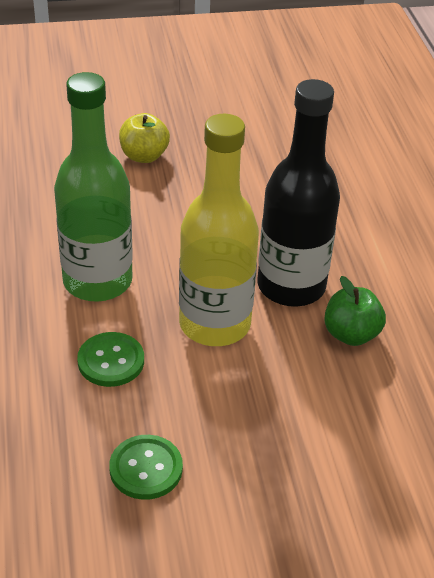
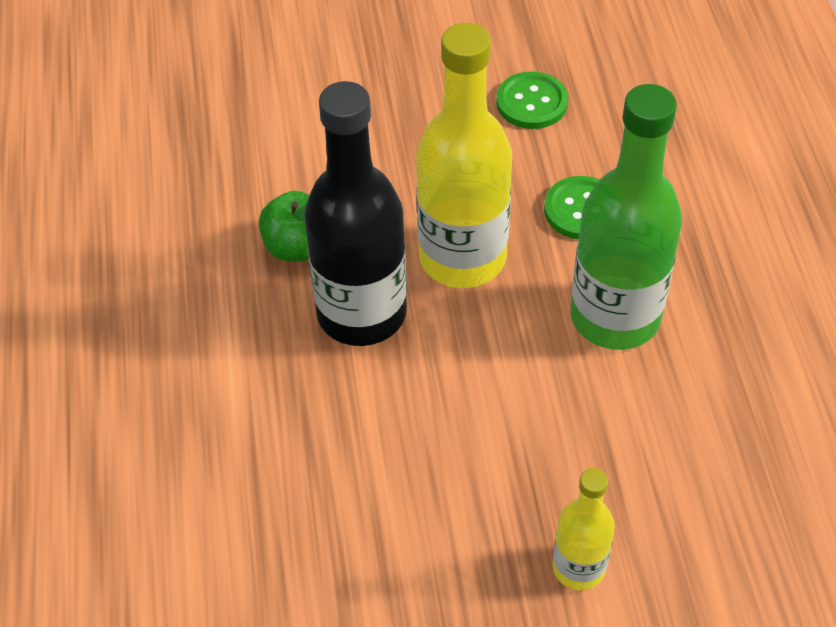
camera: 175 degrees left, 10 degrees up
yellow apple [119,113,170,163] -> yellow bottle [553,468,615,590]

